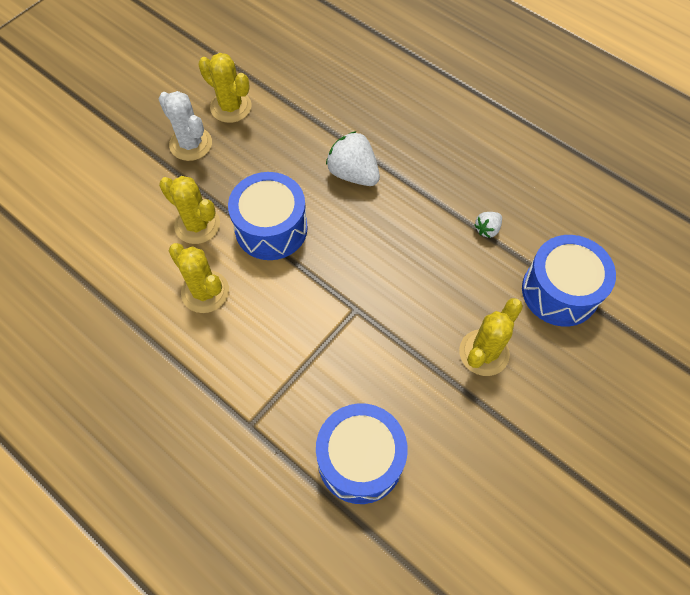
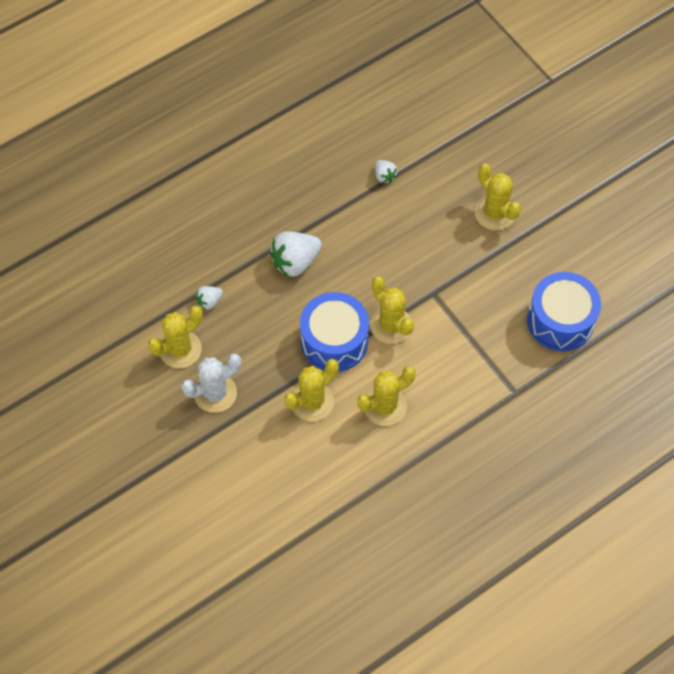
camera: 75 degrees left, 0 degrees up
blue drum [522,235,616,327] -> none
none -> white strawberry [196,286,223,310]
none -> yellow cactus [370,277,414,344]

